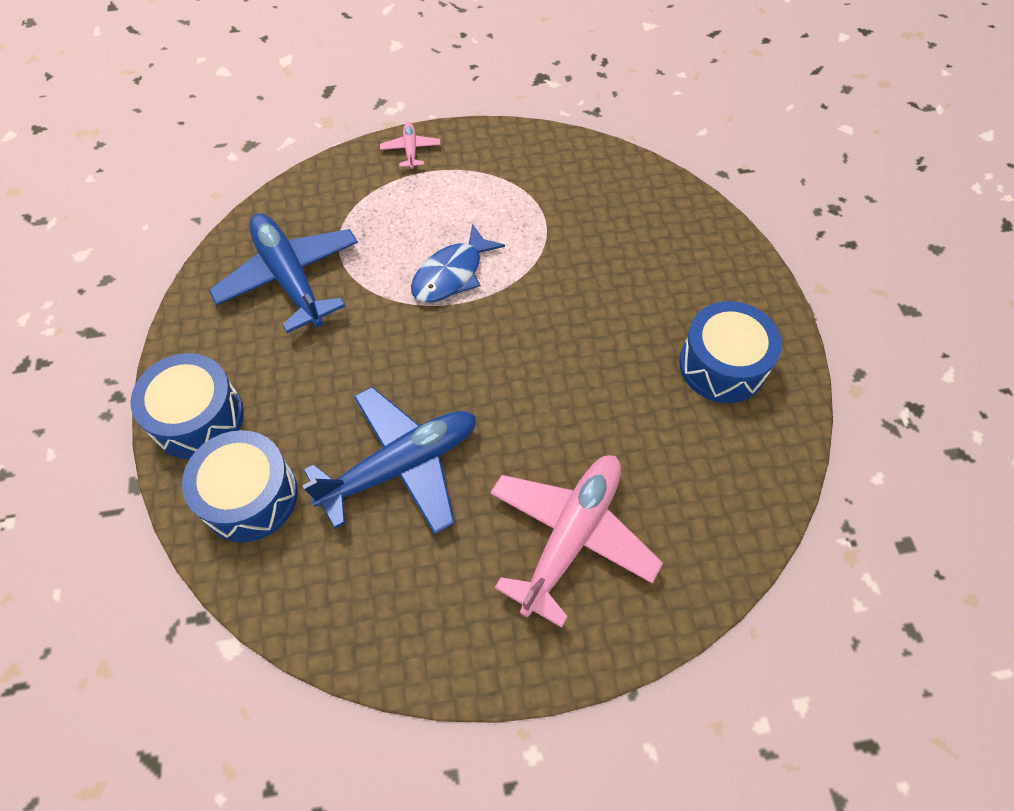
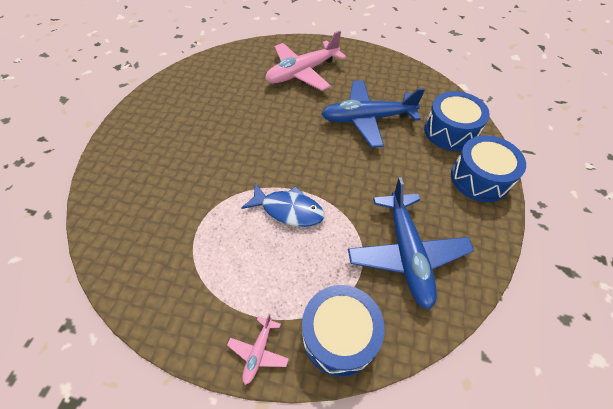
camera: 155 degrees left, 5 degrees down
blue fish [411,224,505,303] -> blue fish turned 45 degrees clockwise [242,183,324,227]
blue drum [679,301,782,403] -> blue drum moved to [302,285,385,377]

